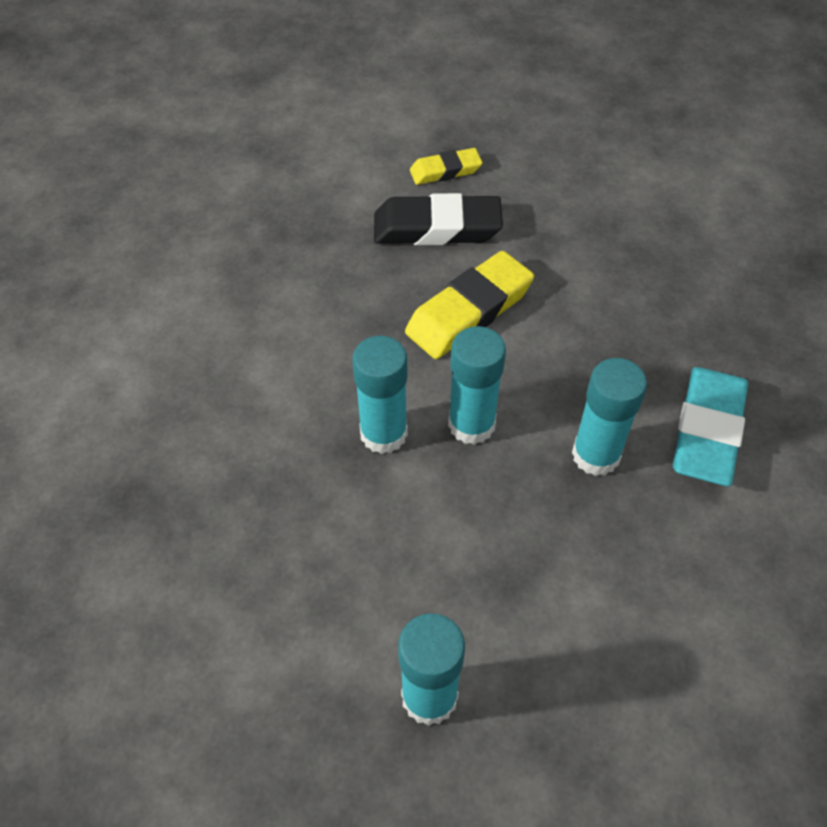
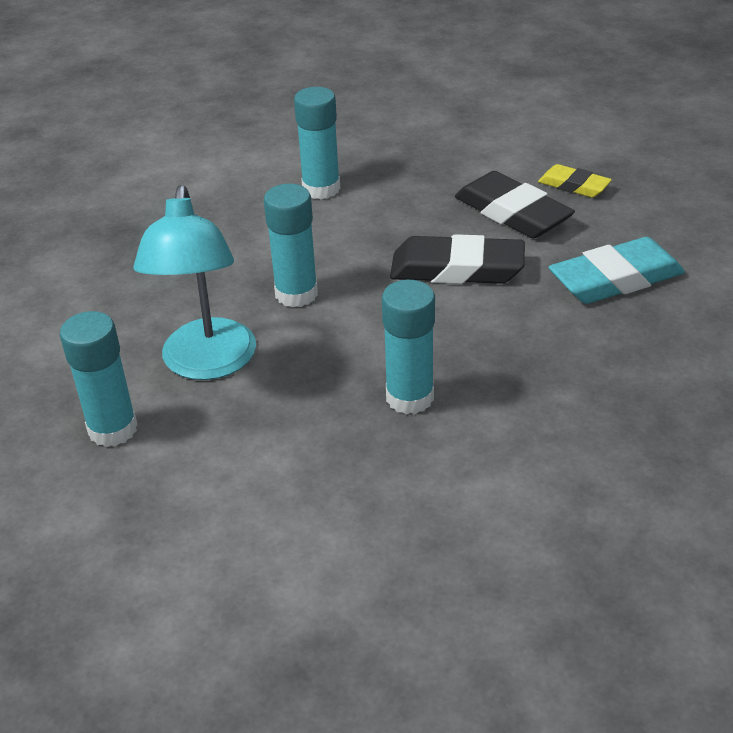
camera: 50 degrees right, 15 degrees down
yellow eraser [405,251,534,359] -> black eraser [390,234,525,284]
turquoise glue stick [448,326,506,445] -> turquoise glue stick moved to [294,87,340,199]
turquoise eraser [673,367,748,486] -> turquoise eraser moved to [549,237,685,304]
none -> turquoise lamp [133,185,256,380]

